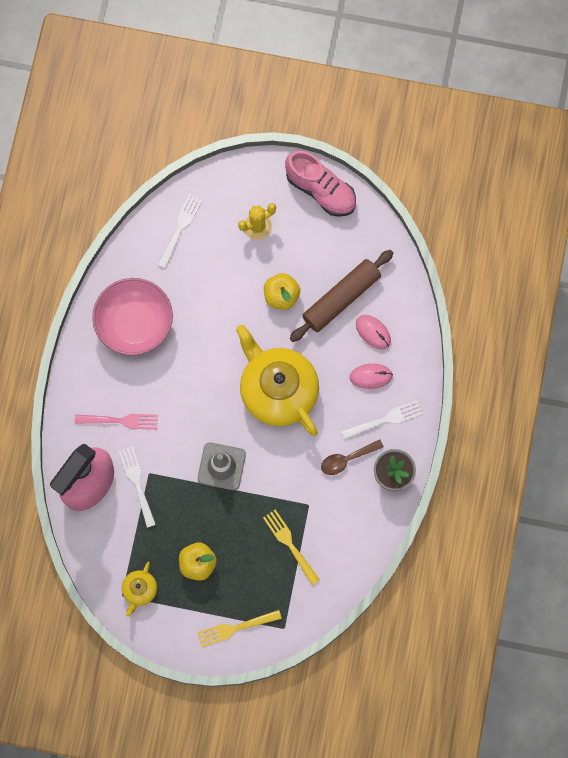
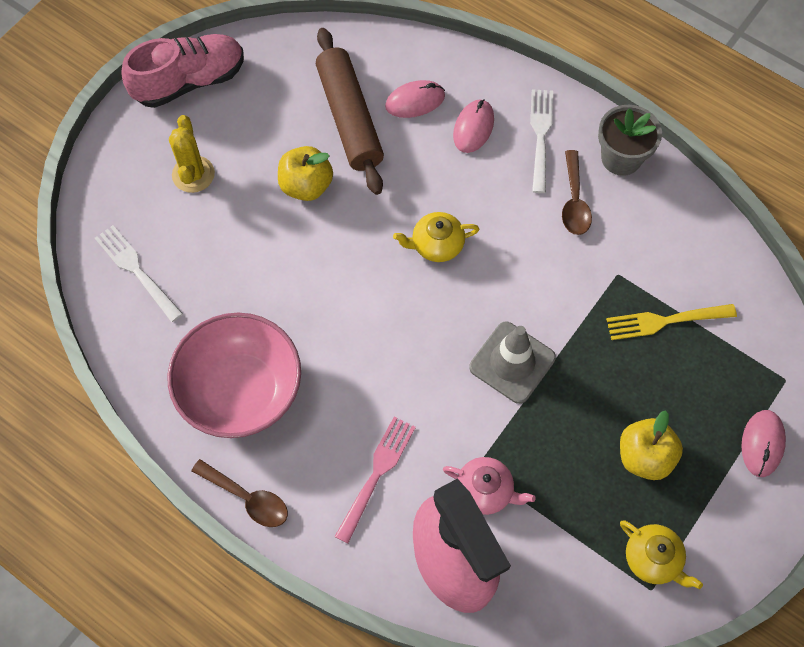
camera: 65 degrees left, 10 degrees down
white fork [119,446,156,528] -> pink teapot [443,457,536,515]
yellow fork [197,610,282,647] -> pink mouse [741,410,786,477]
yellow teapot [236,325,319,436] -> yellow teapot [393,212,479,262], size x0.44
none -> brown spoon [192,459,288,527]

